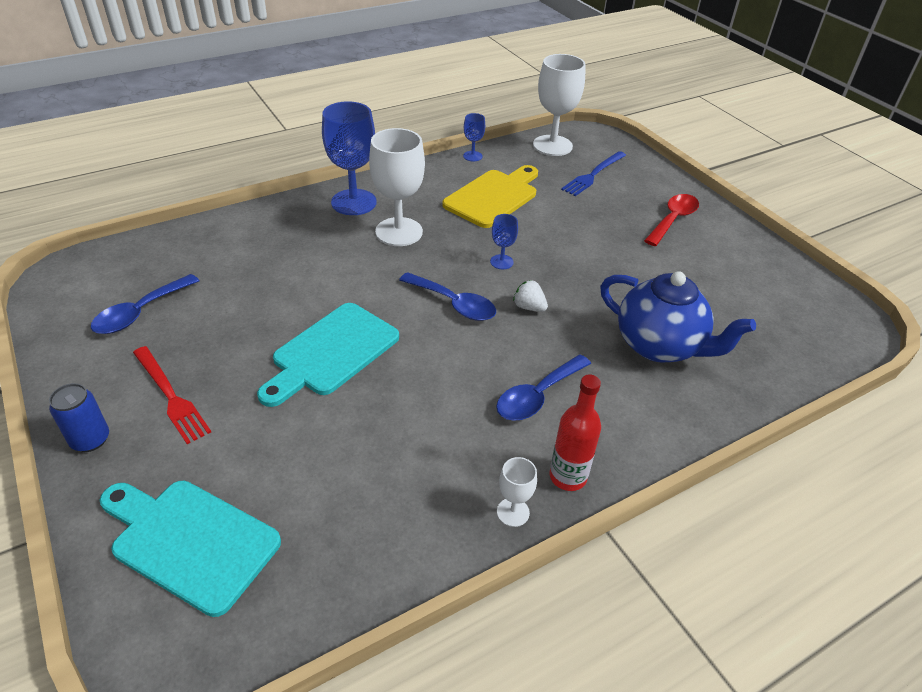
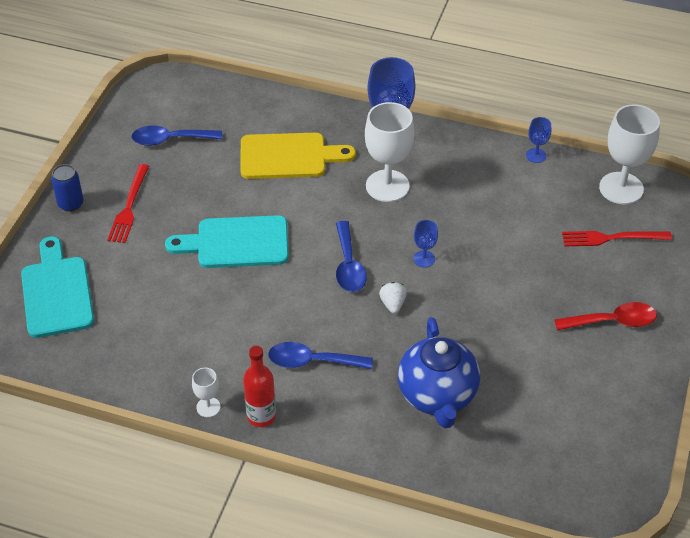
camera: 50 degrees right, 5 degrees up
yellow cutting board [442,165,538,228] -> yellow cutting board moved to [240,133,356,179]
blue fork [561,151,626,196] -> red fork [562,231,672,246]

